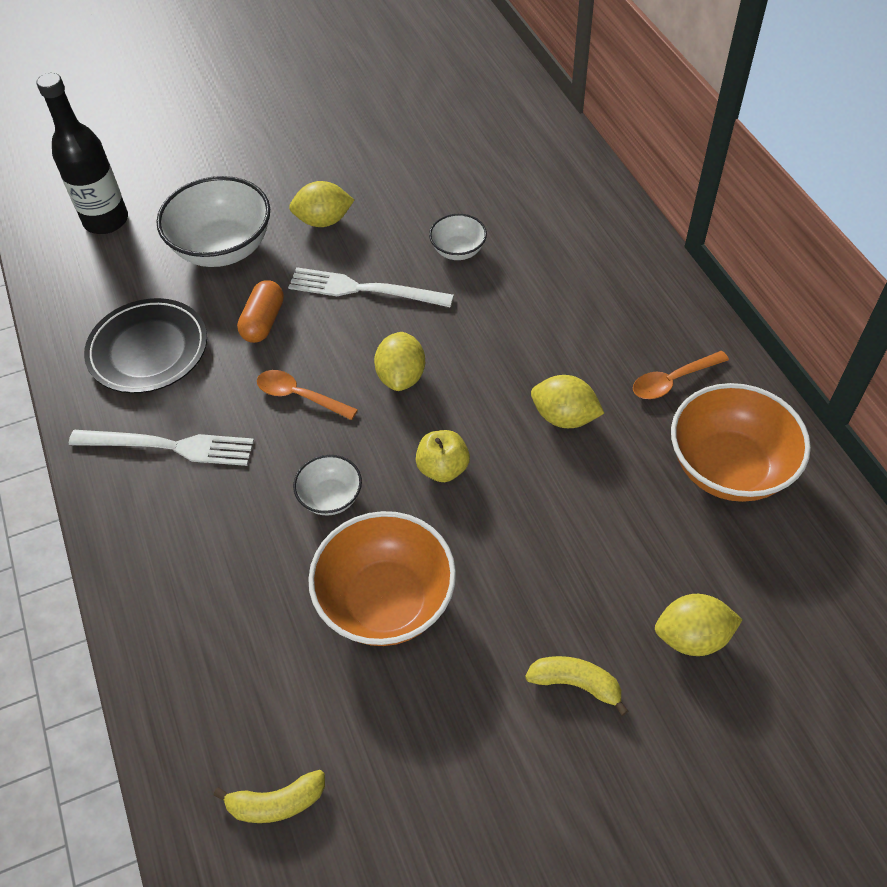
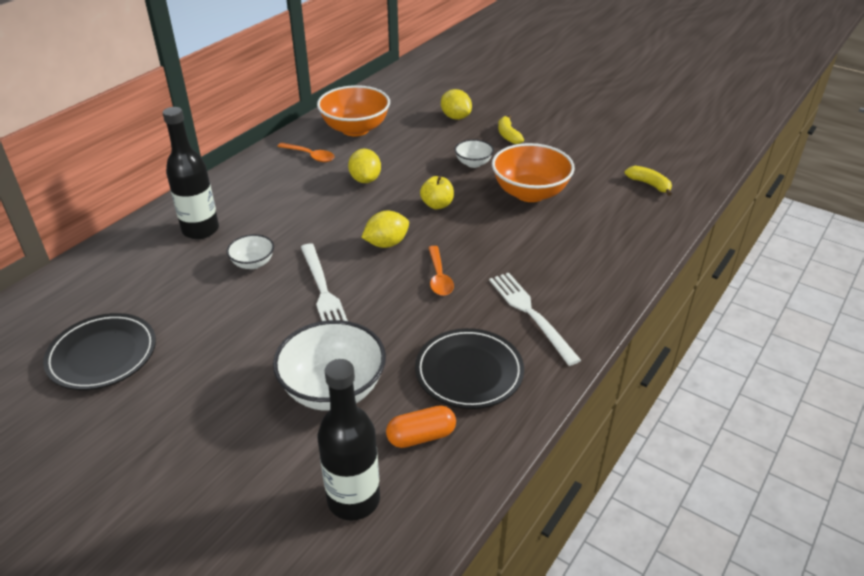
camera: 125 degrees left, 15 degrees down
orange capsule [237,280,284,343] -> orange capsule moved to [386,405,456,448]
yellow lemon [289,181,354,227] -> none
white bowl [293,455,362,516] -> white bowl moved to [455,139,494,168]
none -> black plate [43,313,156,390]
none -> black bottle [163,107,219,239]

